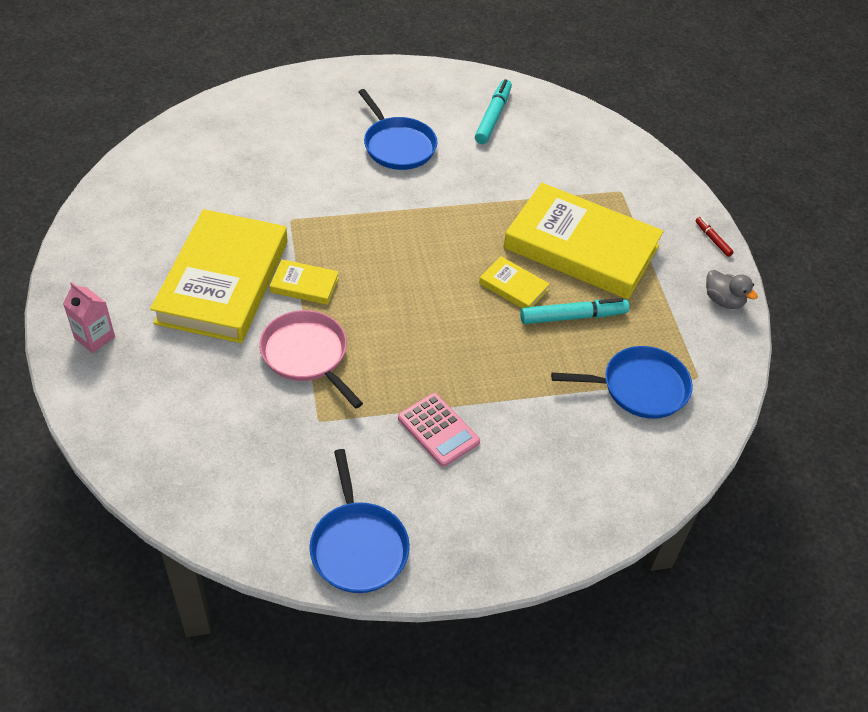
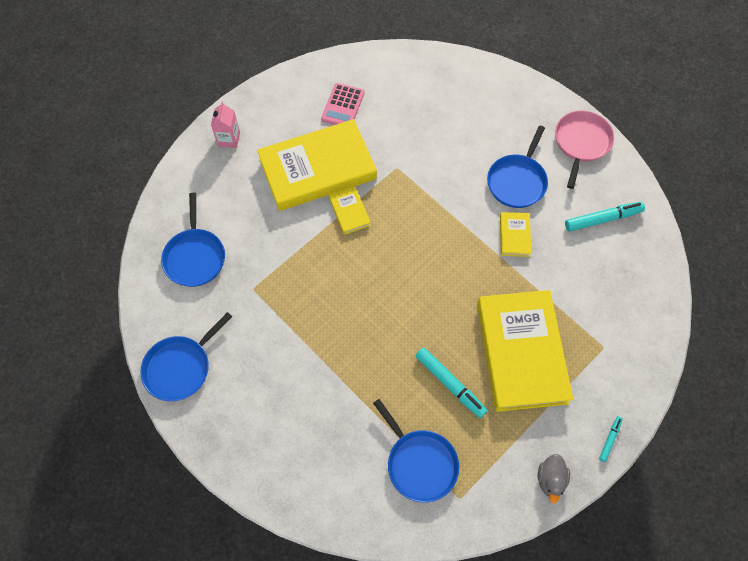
camera: 60 degrees right, 15 degrees up
pink pan [259,310,363,409] -> pink pan moved to [555,111,614,189]
pink calculator [398,393,480,467] -> pink calculator moved to [321,83,364,125]
yellow book [479,256,550,308] -> yellow book moved to [500,212,531,257]
red marker [695,217,733,257] -> turquoise marker [599,416,623,462]
none -> blue pan [161,193,225,287]

